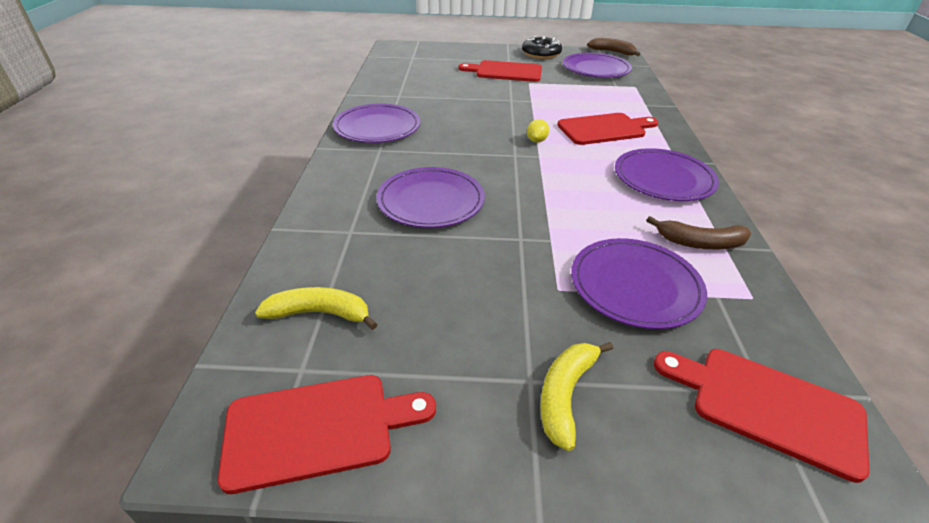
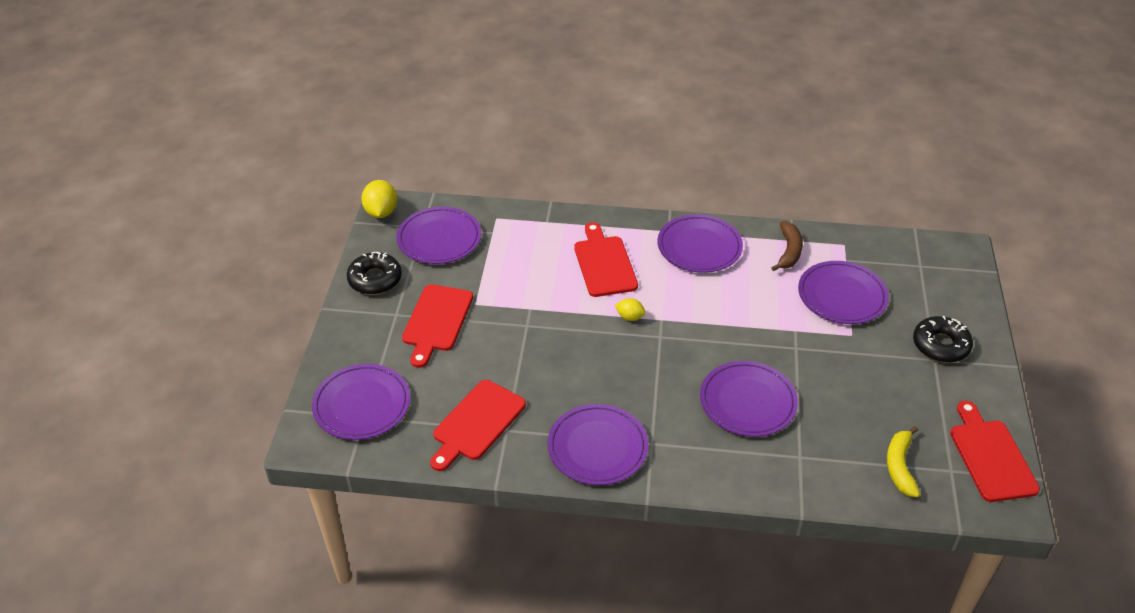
camera: 85 degrees left, 5 degrees up
yellow banana [540,342,613,451] -> black donut [913,316,973,363]
brown banana [587,38,640,56] -> yellow lemon [361,180,397,218]
red cutting board [654,349,870,483] -> red cutting board moved to [430,380,526,471]
none -> purple plate [312,364,410,440]

